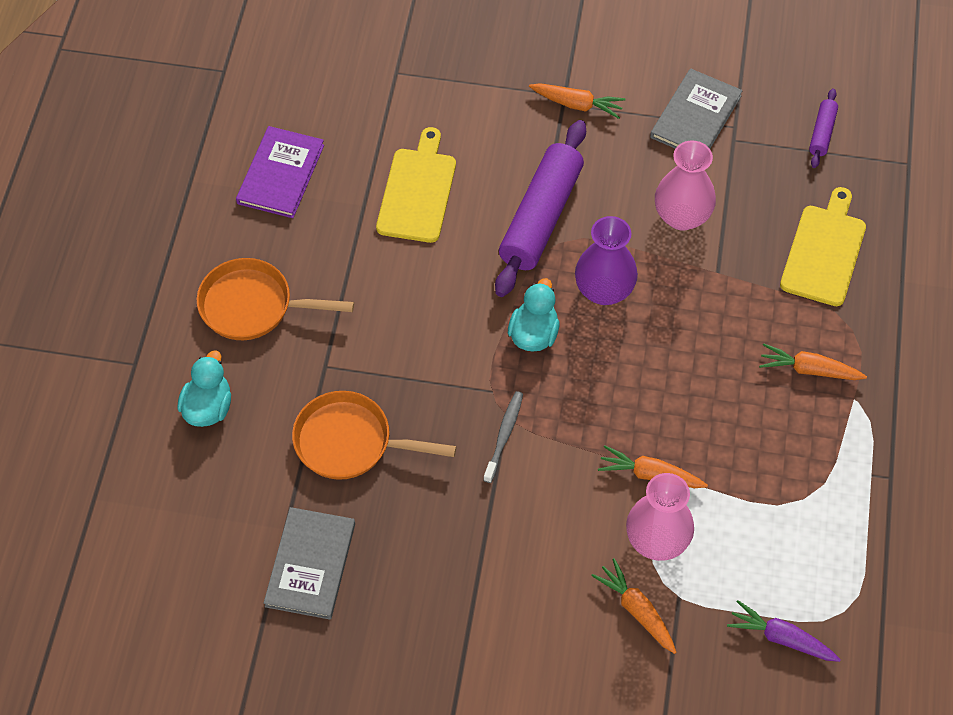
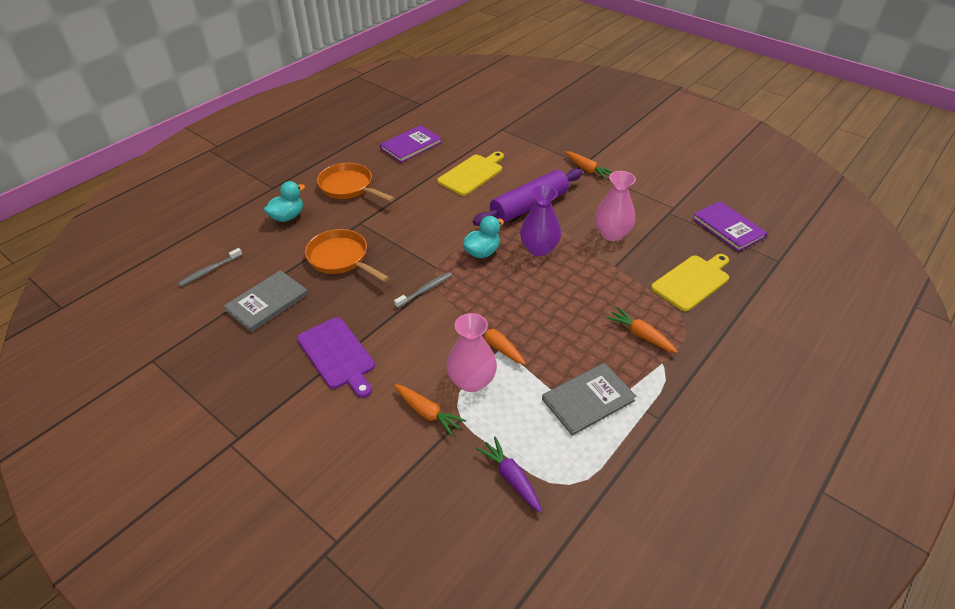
camera: 30 degrees right, 15 degrees down
orange carrot [591,558,676,654] -> orange carrot turned 135 degrees clockwise [394,384,466,436]
grey book [650,68,743,149] -> grey book moved to [542,363,636,436]
purple rolling pin [809,88,838,168] -> purple book [692,201,767,252]
none -> grey toothbrush [178,248,242,286]
none -> purple cutting board [297,317,375,398]

